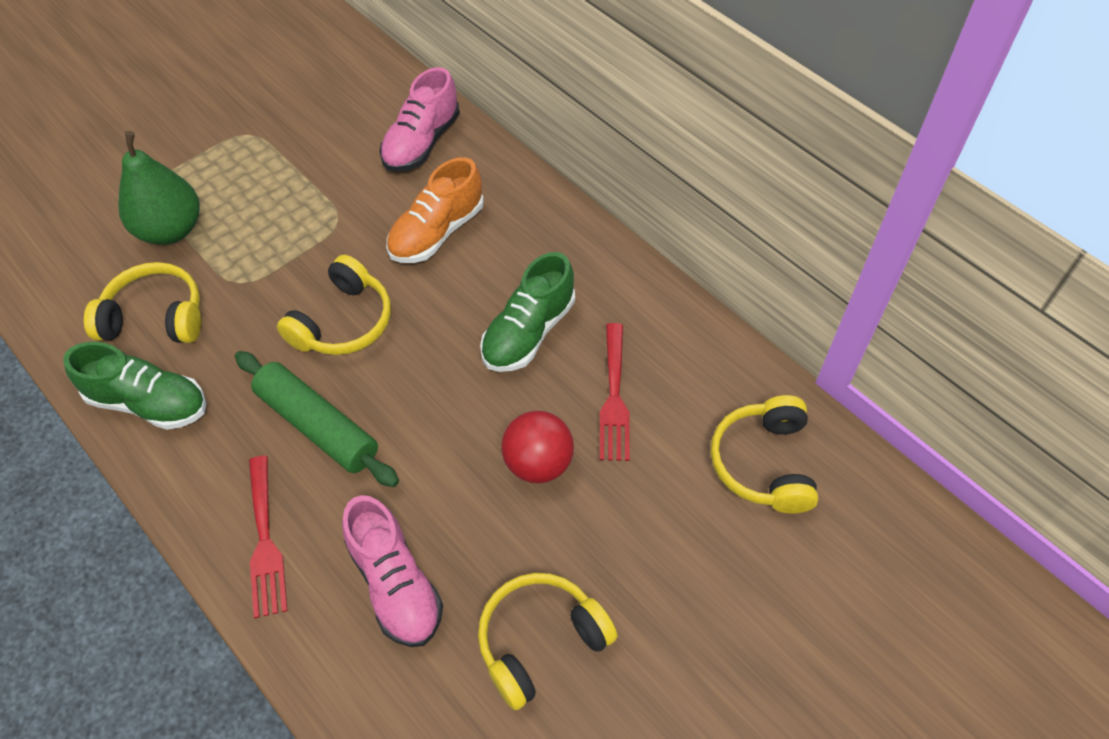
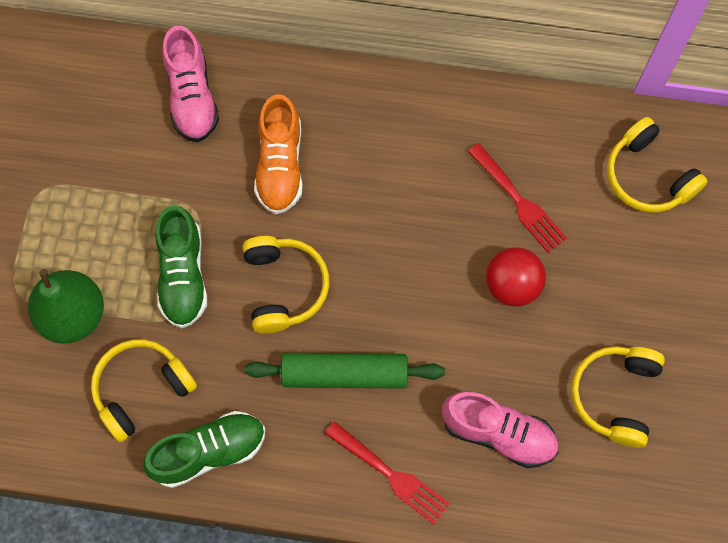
camera: 40 degrees left, 15 degrees up
green shoe [480,252,575,372] -> green shoe moved to [155,205,207,328]

